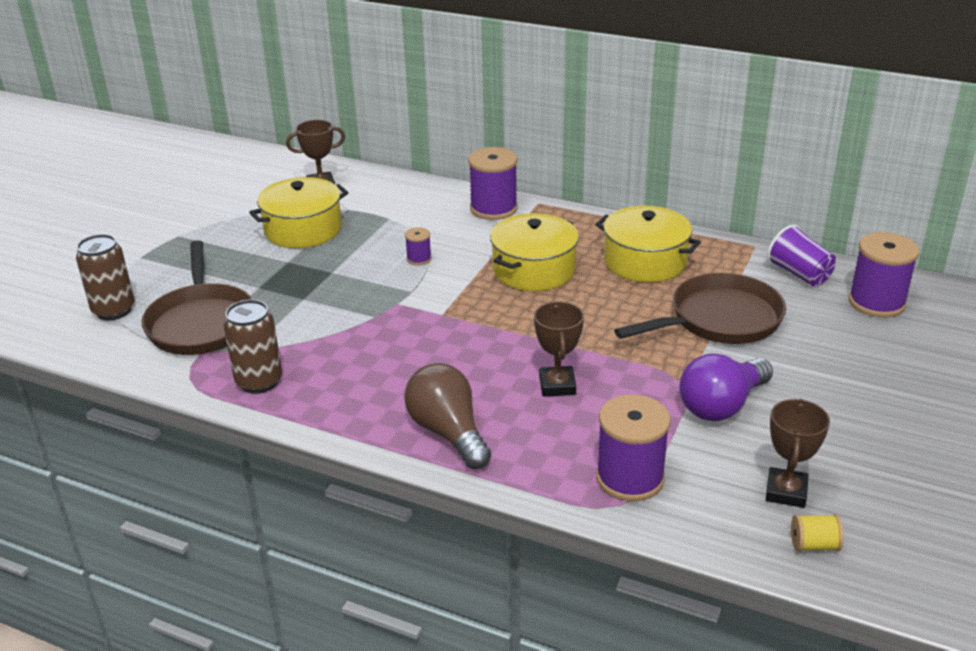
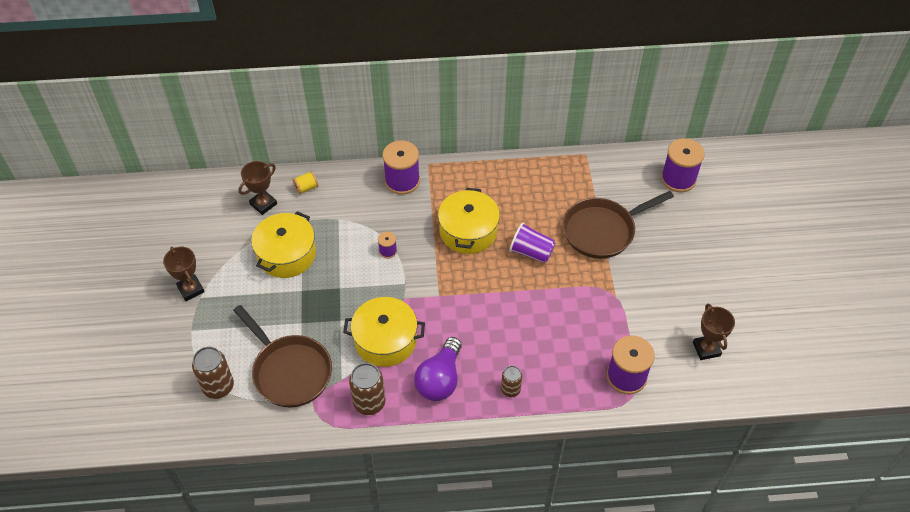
camera: 30 degrees left, 20 degrees up
brown light bulb [404,363,491,469] -> brown can [501,366,522,397]
brown trophy [534,302,584,397] -> brown trophy moved to [163,247,205,301]
yellow pot [595,206,701,282] -> yellow pot moved to [343,297,425,367]
brown pan [614,273,786,344] -> brown pan turned 150 degrees counterclockwise [563,191,674,259]
purple light bulb [679,354,773,421] -> purple light bulb moved to [414,337,462,401]
purple cup [767,224,836,286] -> purple cup moved to [509,222,555,263]
yellow spool [791,514,844,551] -> yellow spool moved to [293,171,318,194]

